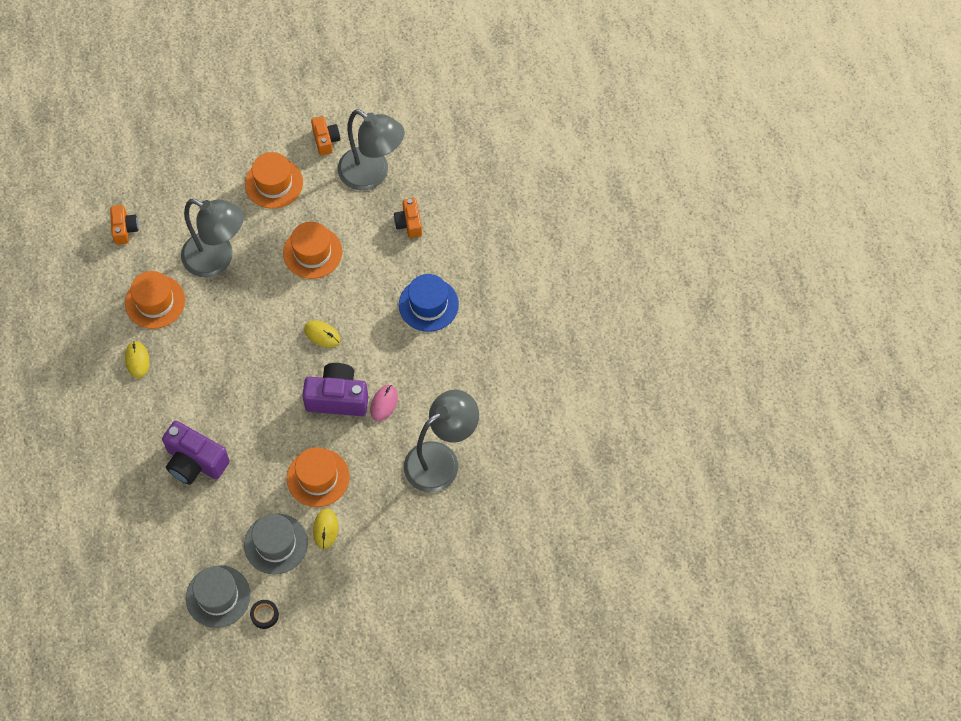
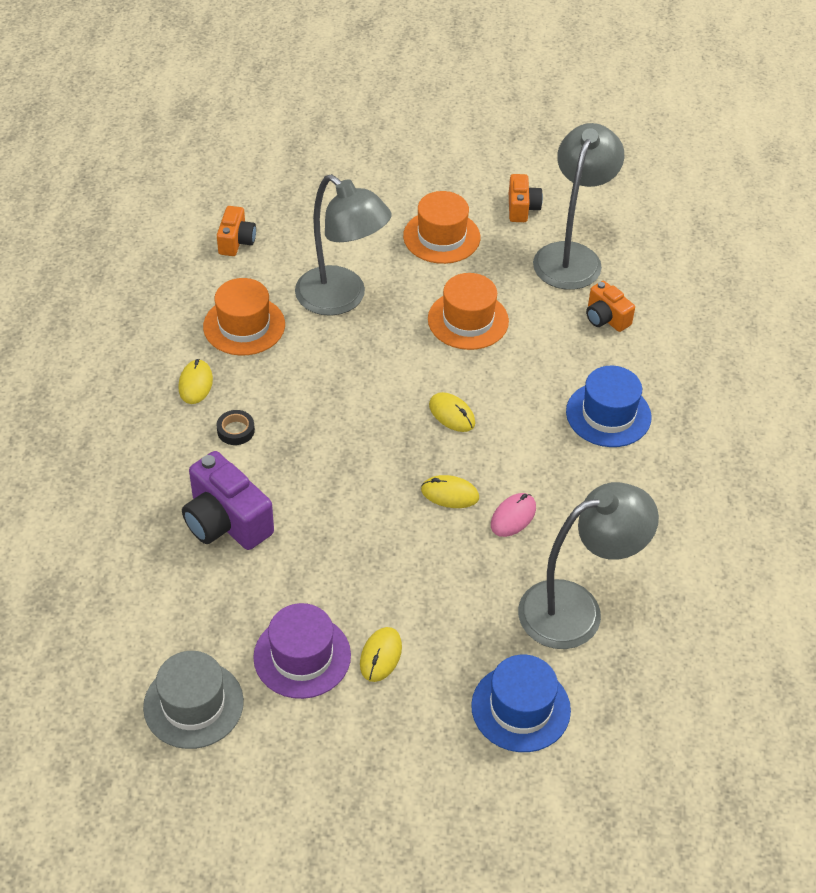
camera: 15 degrees right, 15 degrees down
grey hat [244,514,308,575] -> purple hat [253,603,351,699]
black tape [250,600,279,629] -> black tape moved to [217,410,255,445]
orange hat [287,447,350,507] -> none
purple camera [302,363,368,416] -> yellow mouse [421,475,479,508]
grey lamp [338,109,405,190] -> grey lamp turned 120 degrees counterclockwise [533,123,624,290]
orange camera [394,198,422,238] -> orange camera turned 45 degrees counterclockwise [586,281,635,332]
none -> blue hat [471,655,571,752]

